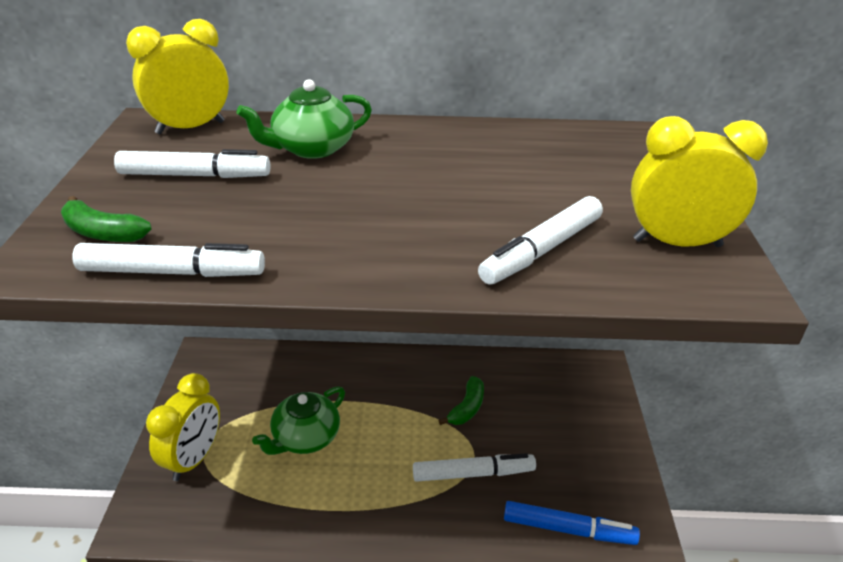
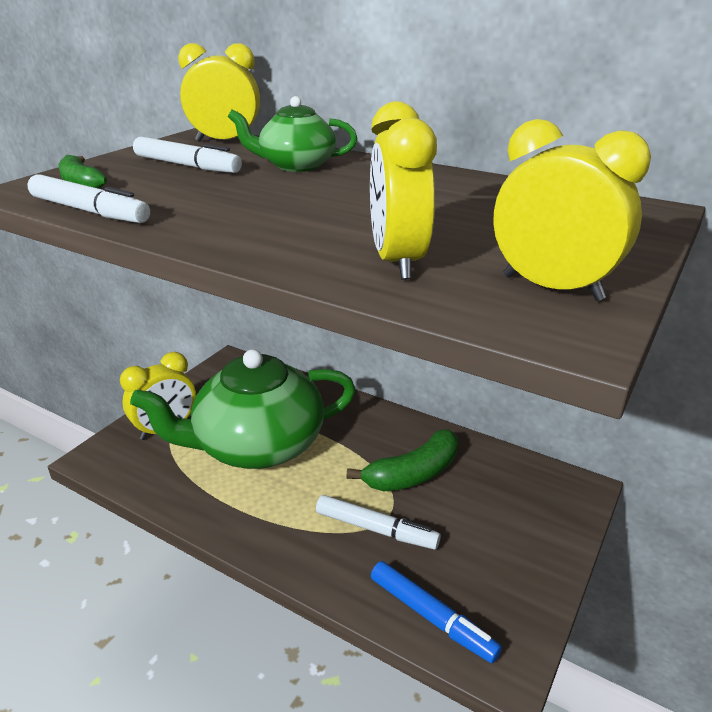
camera: 30 degrees right, 5 degrees down
green teapot [252,386,345,455] -> green teapot [130,349,356,469], size x2.01
green banana [439,376,484,425] -> green banana [346,429,458,491], size x1.68
white marker [478,196,603,284] -> yellow clock [370,101,437,280]

